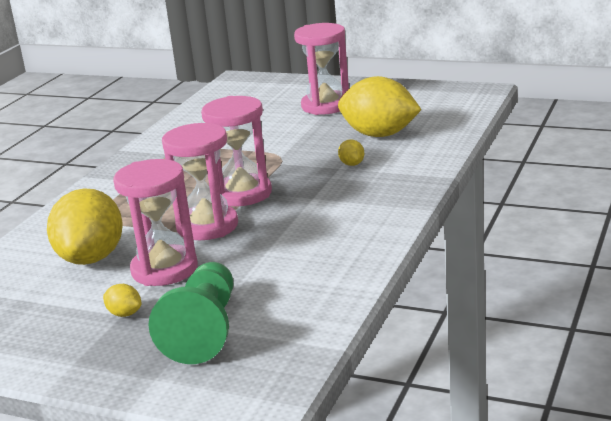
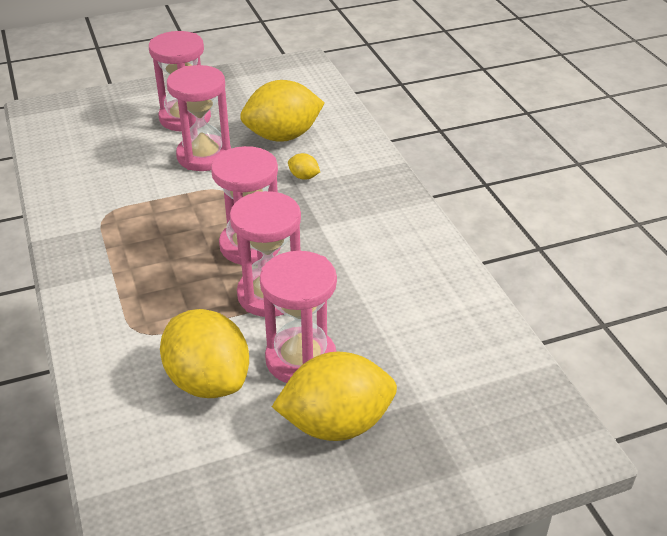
camera: 45 degrees left, 15 degrees up
yellow lemon [103,284,142,317] -> yellow lemon [272,352,397,441], size x2.46
green pawn [148,262,234,364] -> none
none -> pink hourglass [167,65,231,171]

